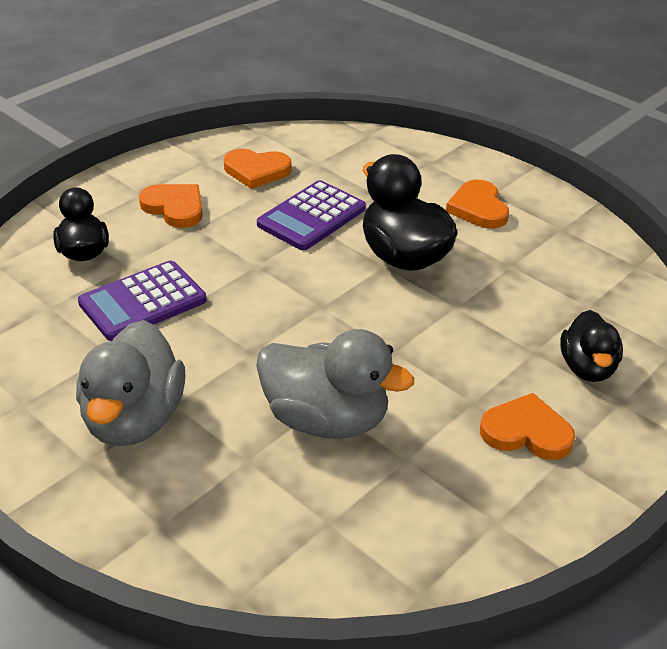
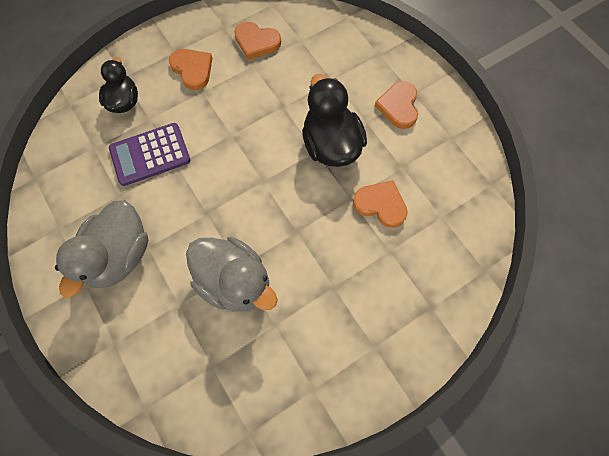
camera: 15 degrees right, 30 degrees up
purple calculator [257,180,366,250] -> none
orange heart [480,393,575,460] -> orange heart moved to [353,180,408,228]
black duck [560,310,623,382] -> none

